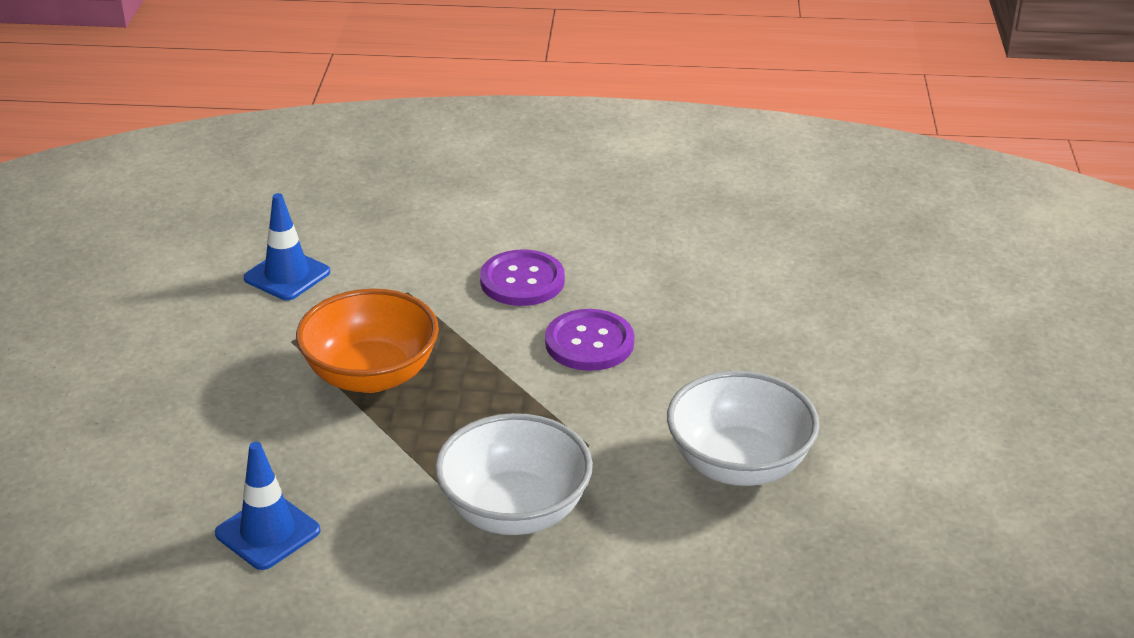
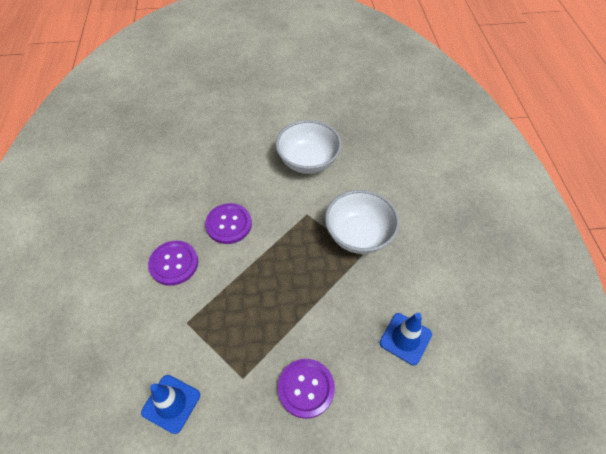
camera: 100 degrees left, 20 degrees up
orange bowl [296,289,439,393] -> none
none -> purple button [278,359,335,419]

